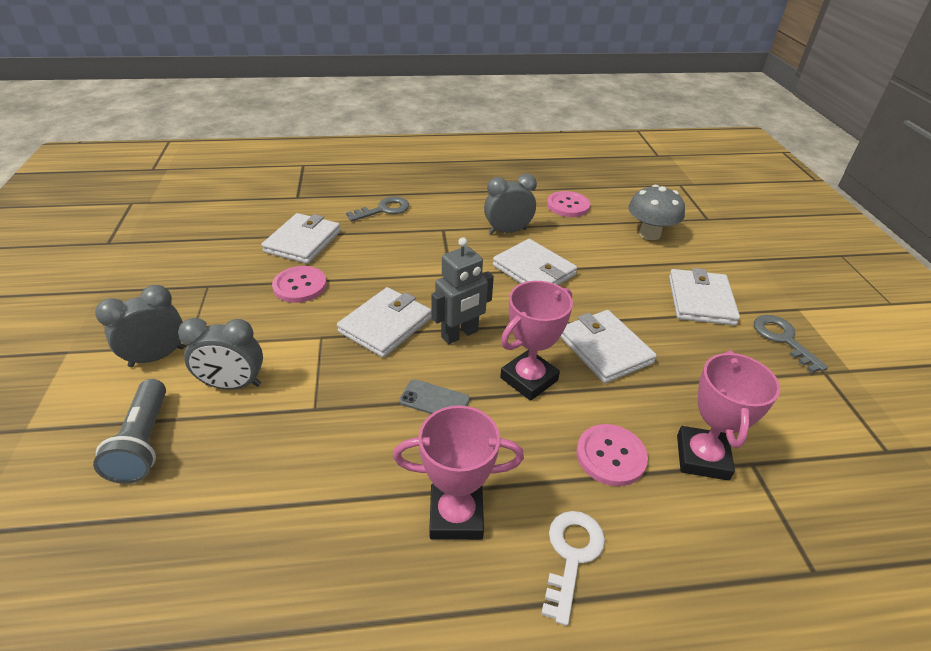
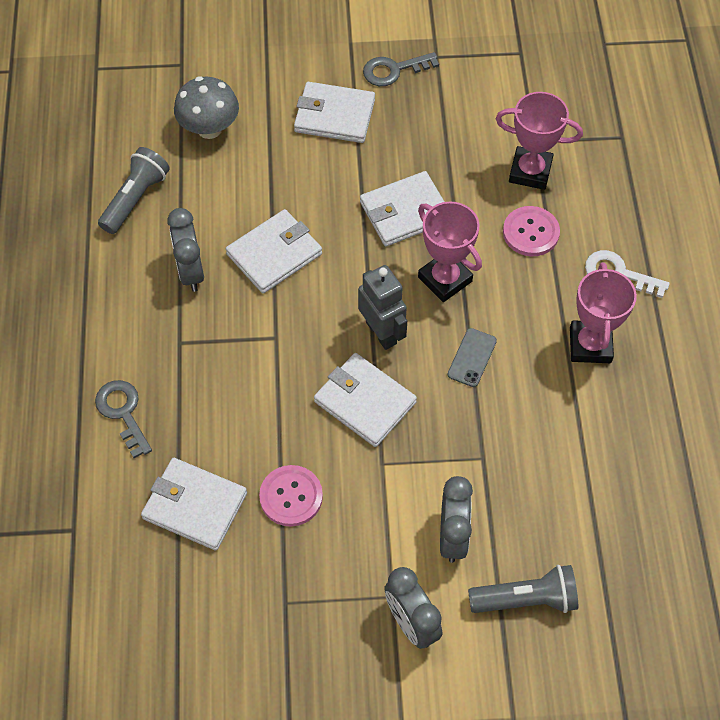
camera: 85 degrees left, 20 degrees up
pink button [547,191,590,217] -> grey flashlight [98,147,170,234]

